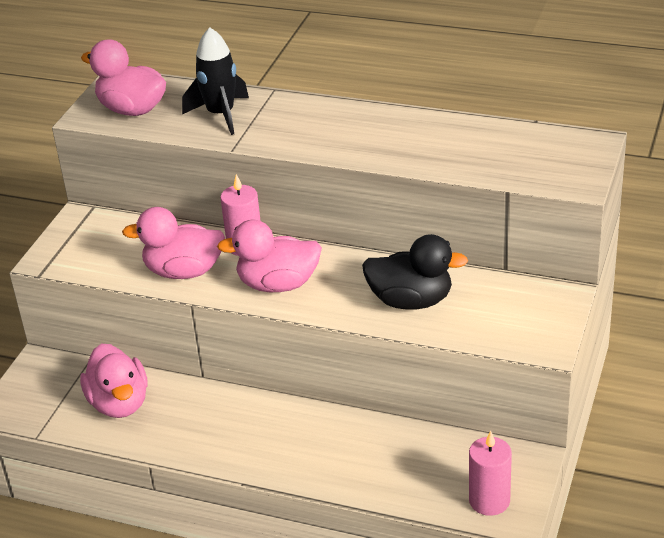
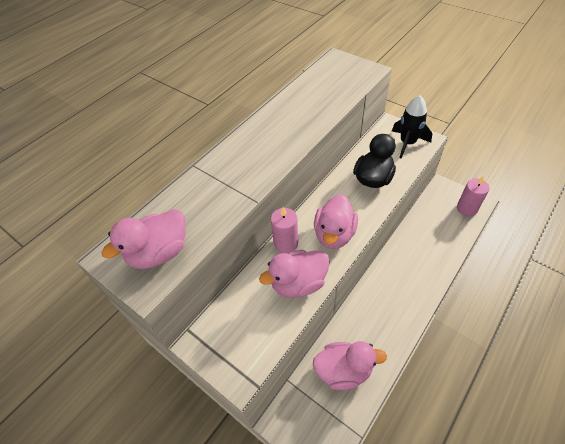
camera: 70 degrees left, 15 degrees up
pink duck [122,207,225,279] -> pink duck turned 45 degrees clockwise [259,250,330,298]
black rocket [182,27,249,135] -> black rocket moved to [392,95,432,158]

